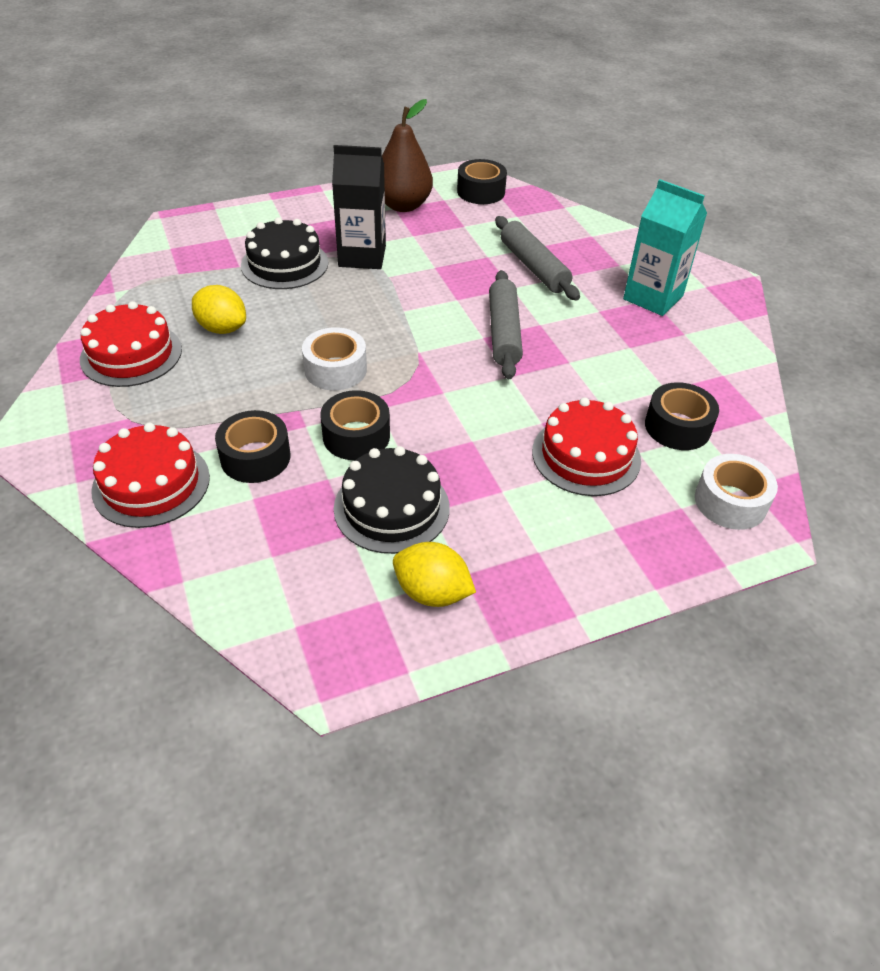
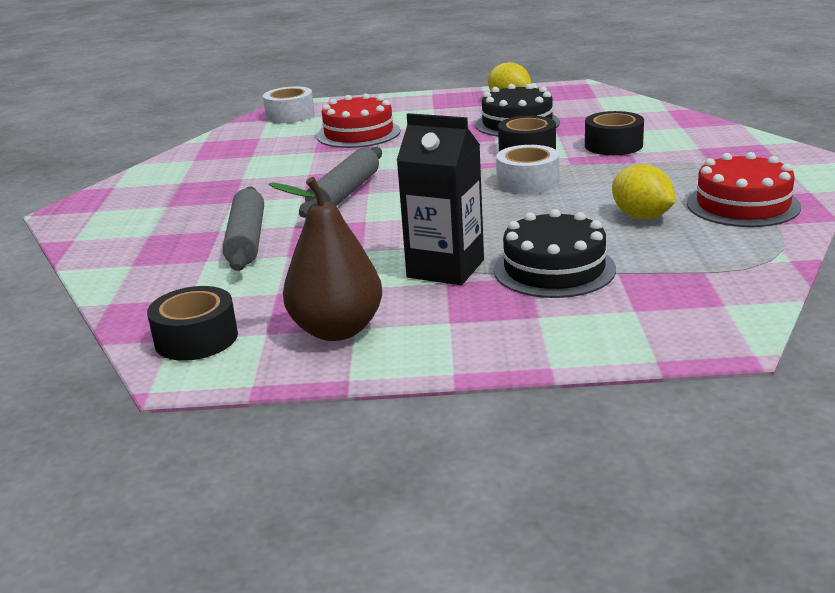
camera: 155 degrees left, 20 degrees down
red cake [91,423,210,528] -> none
turquoise carton [623,179,707,316] -> none
black tape [645,382,719,450] -> none

